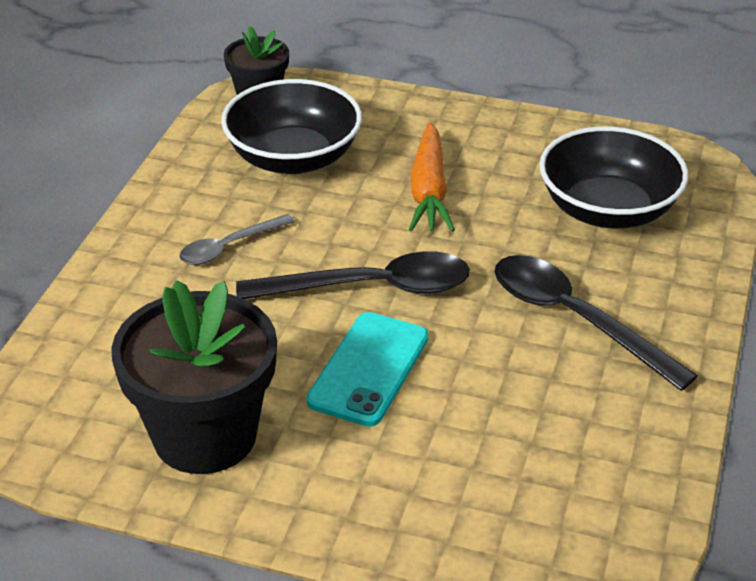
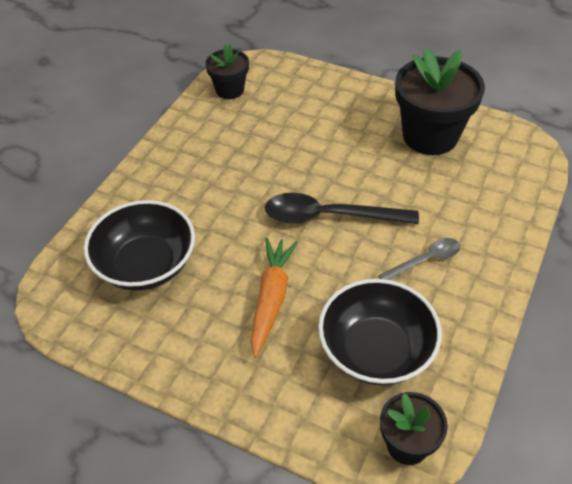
camera: 170 degrees left, 10 degrees up
turquoise phone [307,312,428,426] -> none
black spoon [495,255,698,391] -> none
none -> black flower pot [205,44,249,99]

